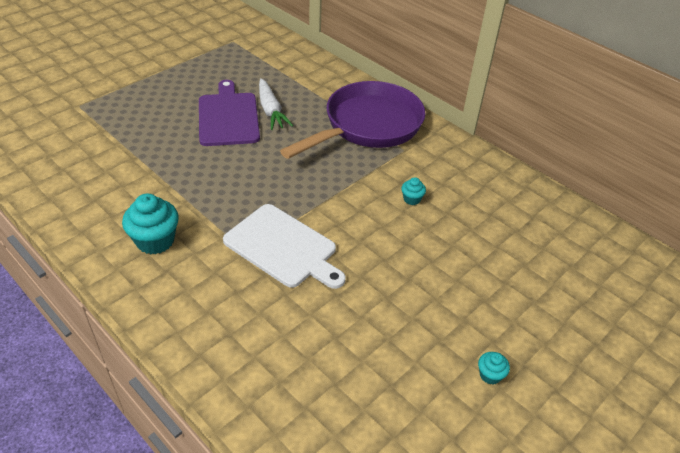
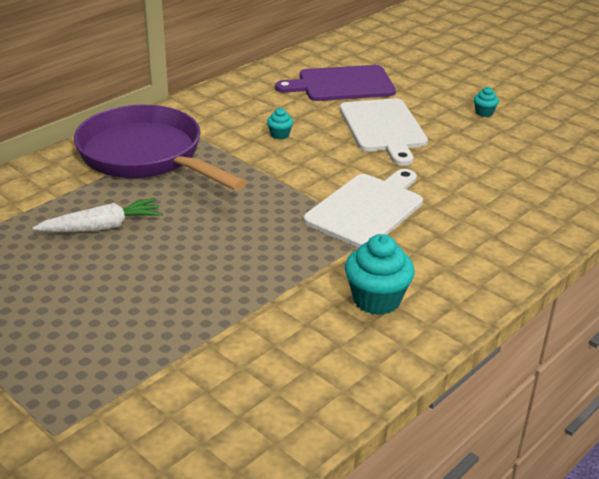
camera: 90 degrees left, 10 degrees down
purple cutting board [199,80,260,146] -> purple cutting board moved to [275,65,396,101]
none -> white cutting board [340,98,428,166]

